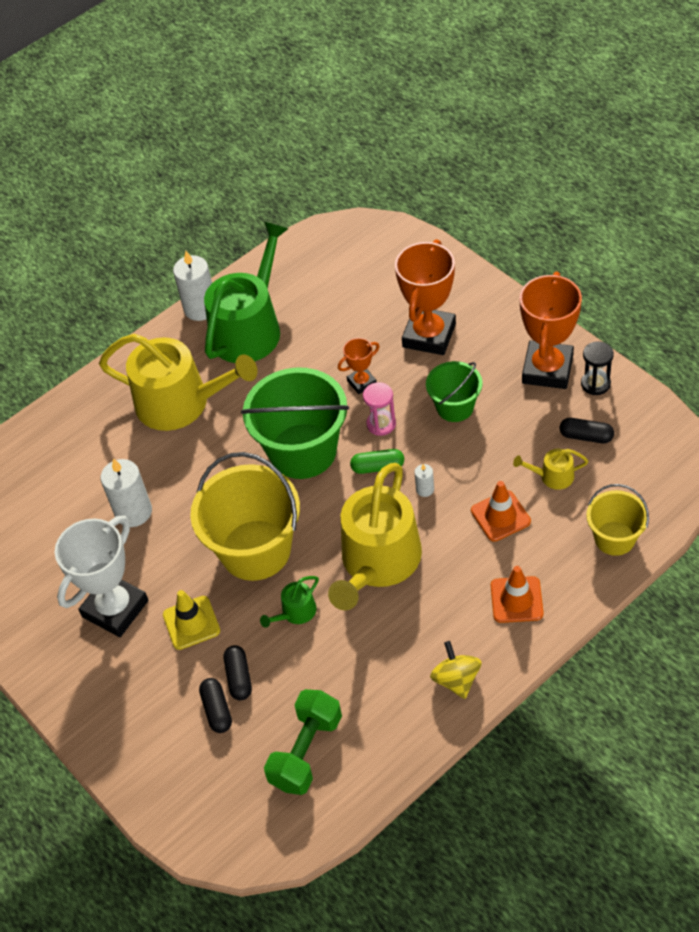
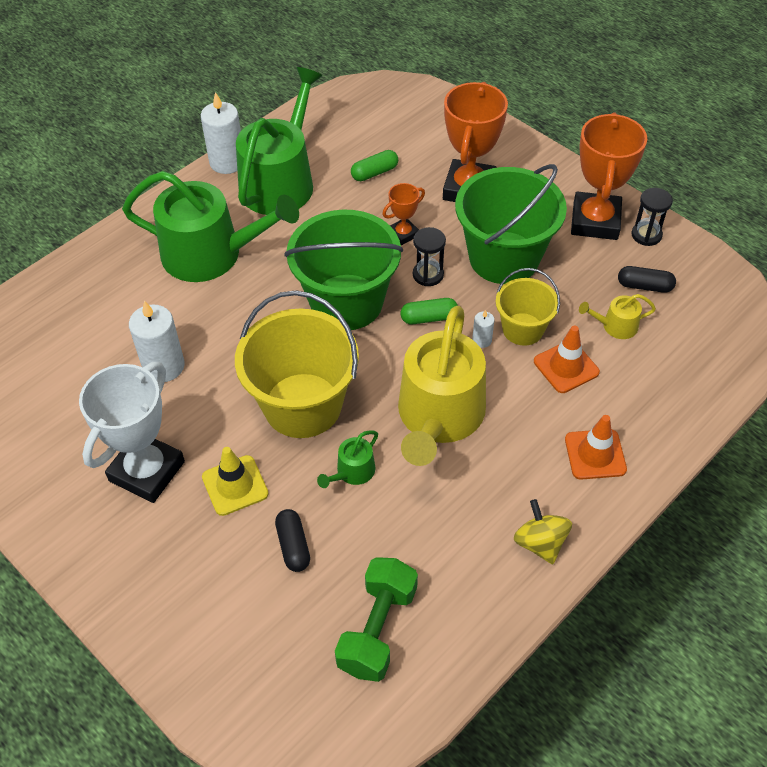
camera: 10 degrees left, 0 degrees up
yellow watering can [99,334,257,431] -> green watering can [122,171,299,282]
black capsule [199,678,232,733] -> none
pink hourglass [363,382,396,436] -> black hourglass [413,227,446,286]
green bucket [426,361,483,422] -> green bucket [455,164,567,284], size x1.80
yellow bucket [586,484,649,556] -> yellow bucket moved to [496,268,560,346]
none -> green capsule [351,150,398,181]

